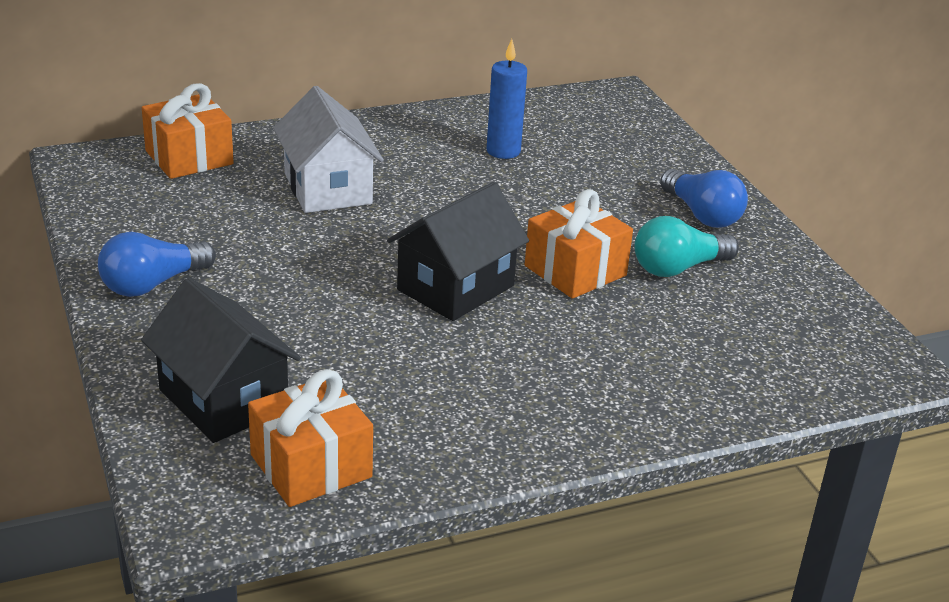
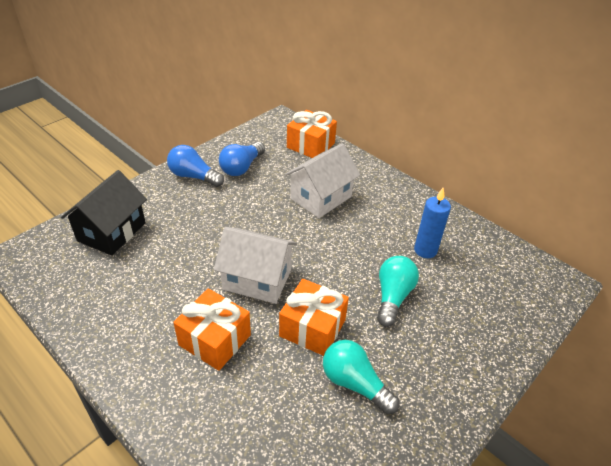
camera: 65 degrees right, 10 degrees up
orange gift [248,369,373,507] -> orange gift moved to [173,289,251,371]
black house [387,182,529,321] -> white house [214,227,297,304]
blue light bulb [660,169,748,228] -> blue light bulb moved to [219,142,265,176]
none -> turquoise light bulb [377,256,419,327]

